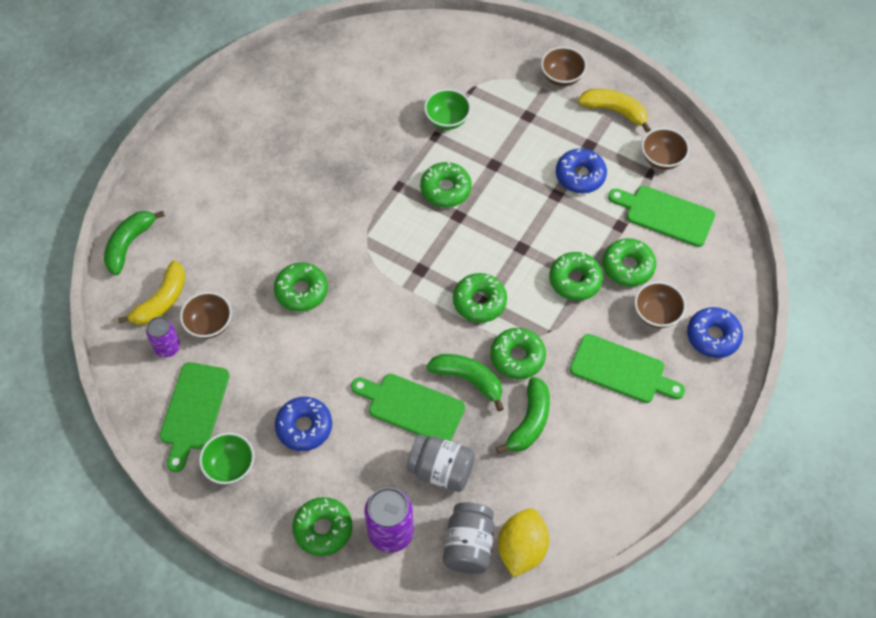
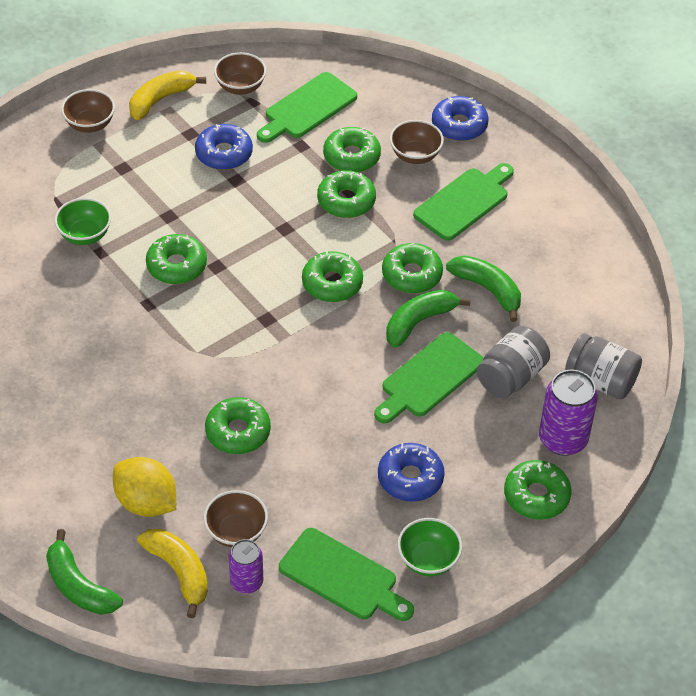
camera: 70 degrees left, 10 degrees down
yellow lemon [498,508,549,577] -> yellow lemon moved to [113,457,176,517]

